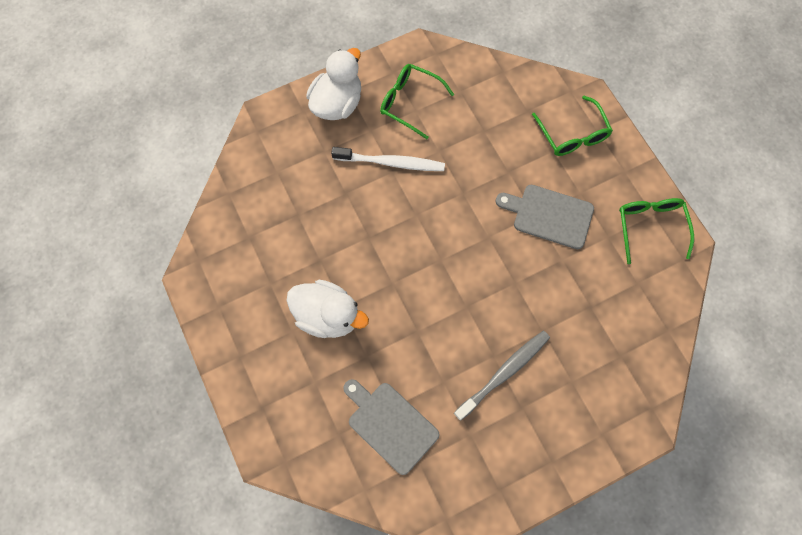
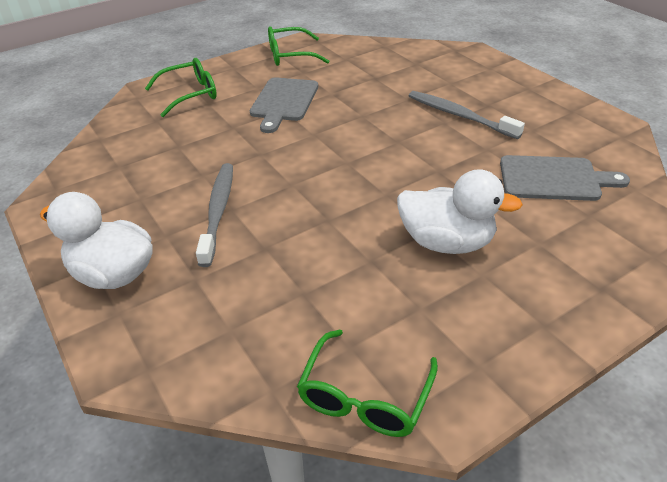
camera: 95 degrees left, 30 degrees down
white duck [286,280,369,338] -> white duck turned 90 degrees clockwise [397,169,523,254]
white toothbrush [331,147,445,171] -> grey toothbrush [196,163,233,267]
grey cutting board [343,379,440,475] -> grey cutting board turned 120 degrees counterclockwise [500,155,630,201]
green glasses [380,64,454,139] -> green glasses moved to [297,329,438,437]

